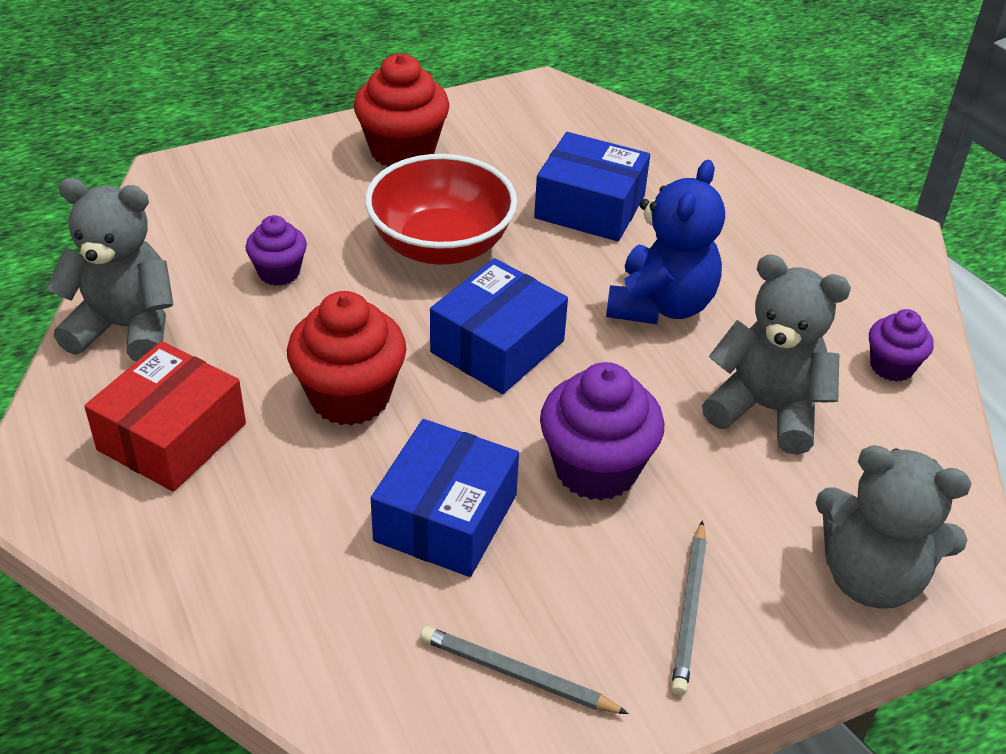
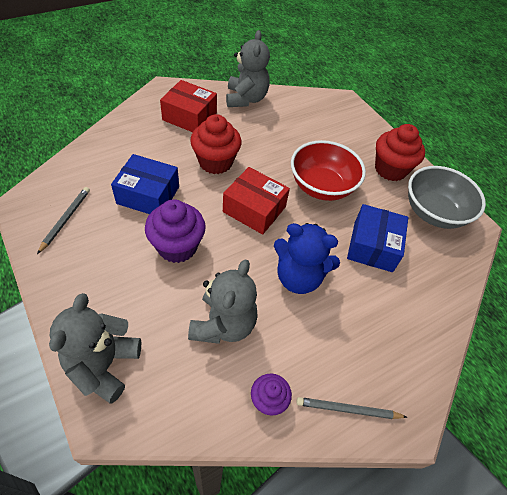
camera: 80 degrees right, 10 degrees up
purple cupcake [246,215,307,286] -> none
blue box [430,258,568,394] -> red box [223,167,290,235]
grey pencil [671,520,707,696] -> grey pencil moved to [296,397,407,419]
none -> grey bowl [408,166,486,229]

